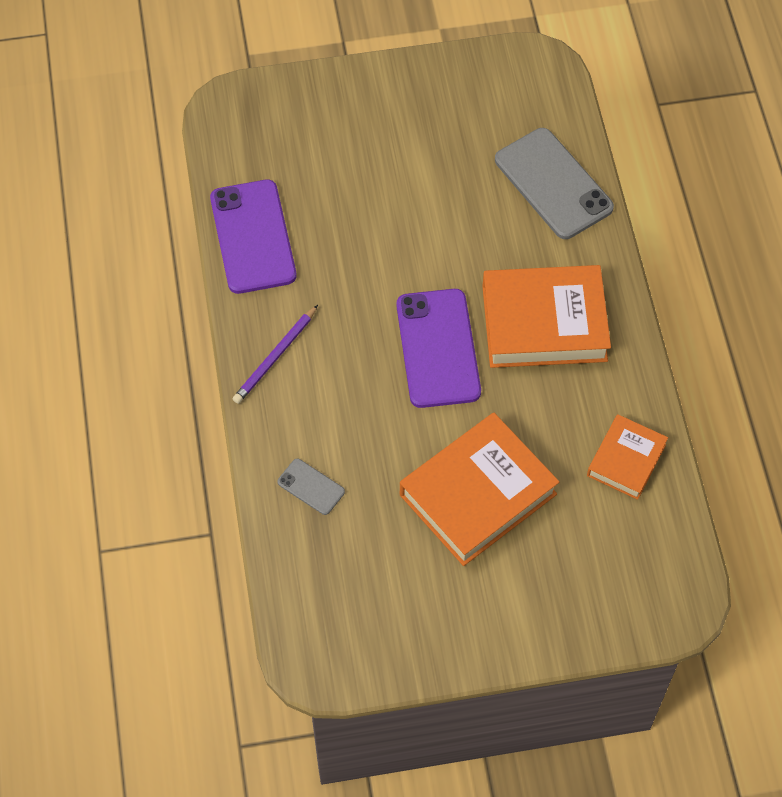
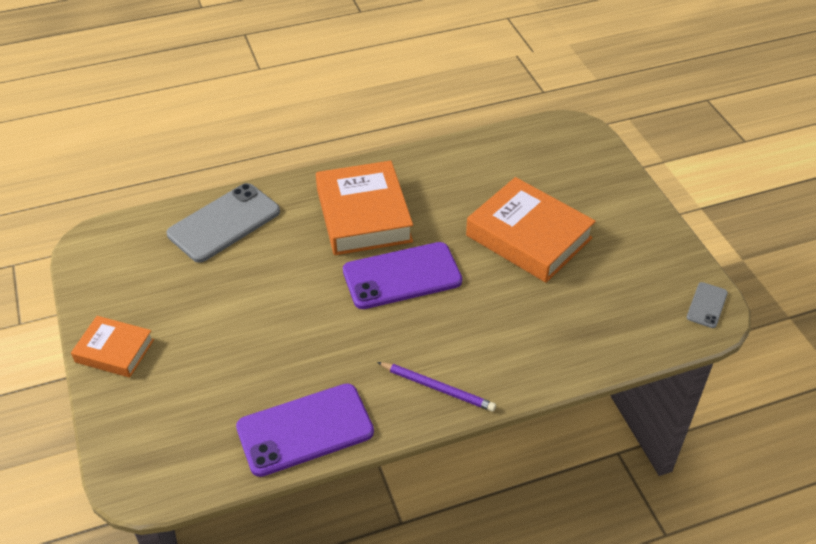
camera: 100 degrees left, 15 degrees down
grey phone [278,459,345,515] -> grey phone moved to [687,282,728,328]
orange book [587,414,668,500] -> orange book moved to [71,316,154,377]

